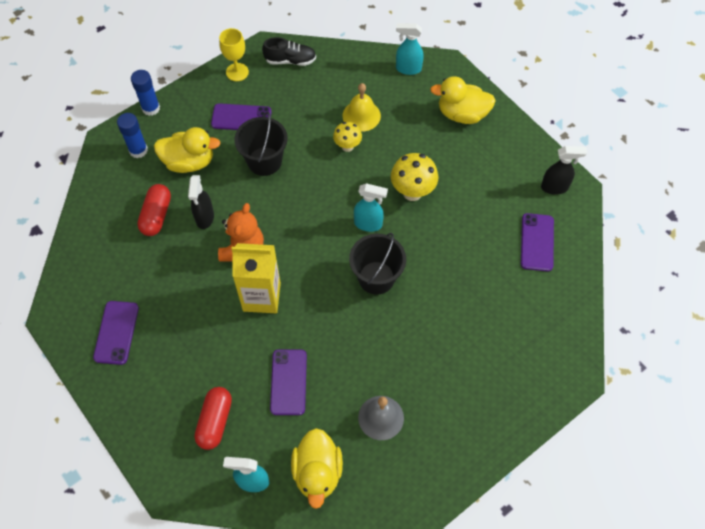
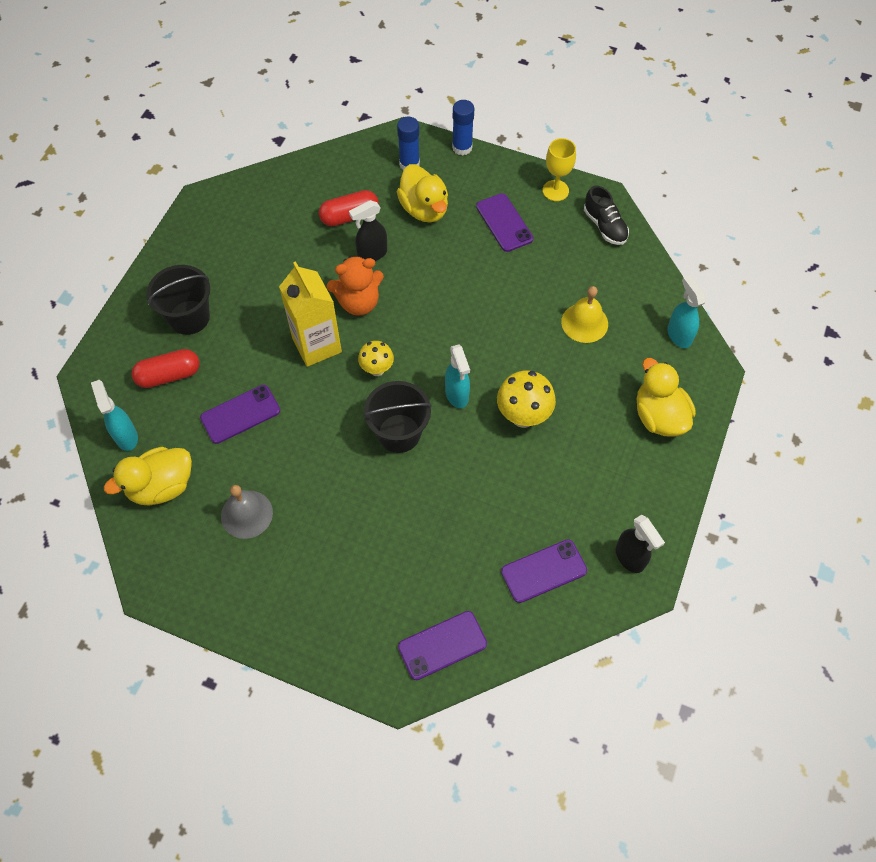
camera: 60 degrees right, 0 degrees up
purple phone [93,301,139,365] -> purple phone moved to [398,611,487,680]
black bucket [235,112,288,176] -> black bucket moved to [147,265,210,335]
yellow mushroom [333,122,362,152] -> yellow mushroom moved to [358,341,394,376]

